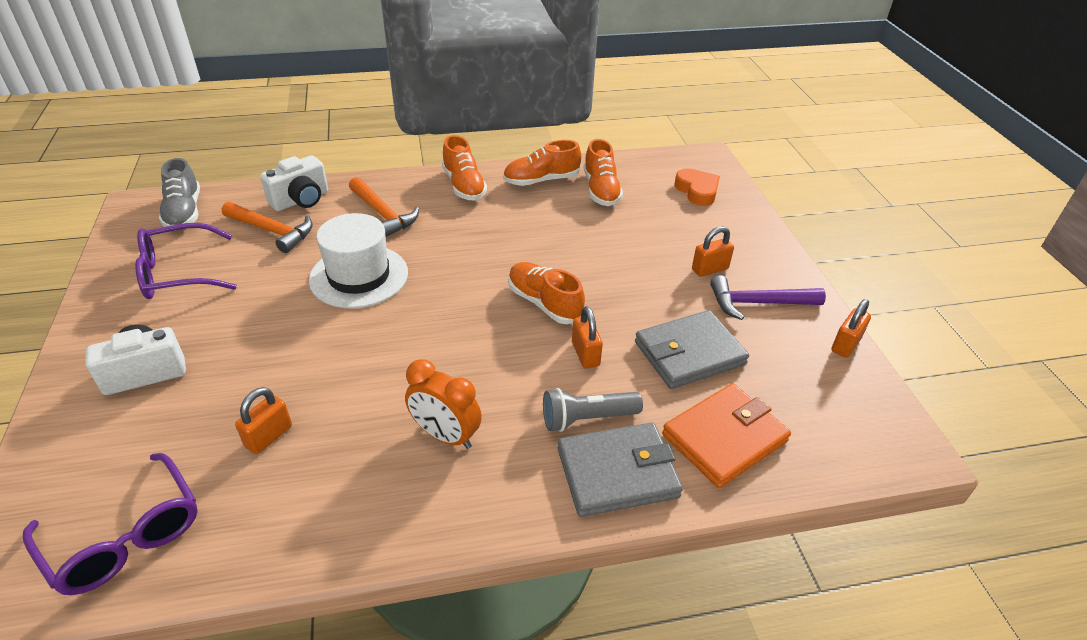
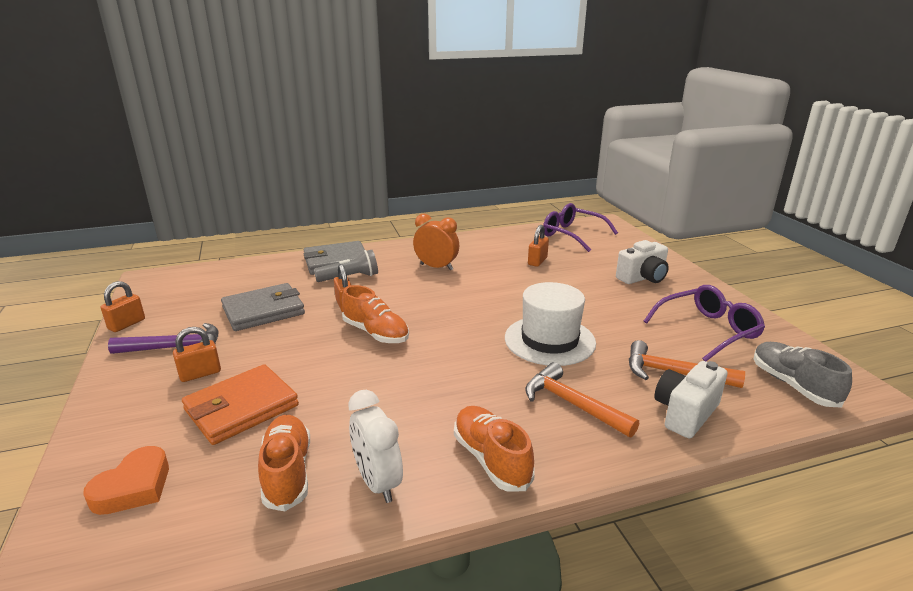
camera: 175 degrees right, 15 degrees down
orange shoe [503,140,581,186] -> white clock [348,390,403,503]
orange wallet [662,383,791,488] -> orange wallet moved to [182,364,299,445]
orange heart [674,168,720,206] -> orange heart turned 120 degrees counterclockwise [83,446,169,515]

